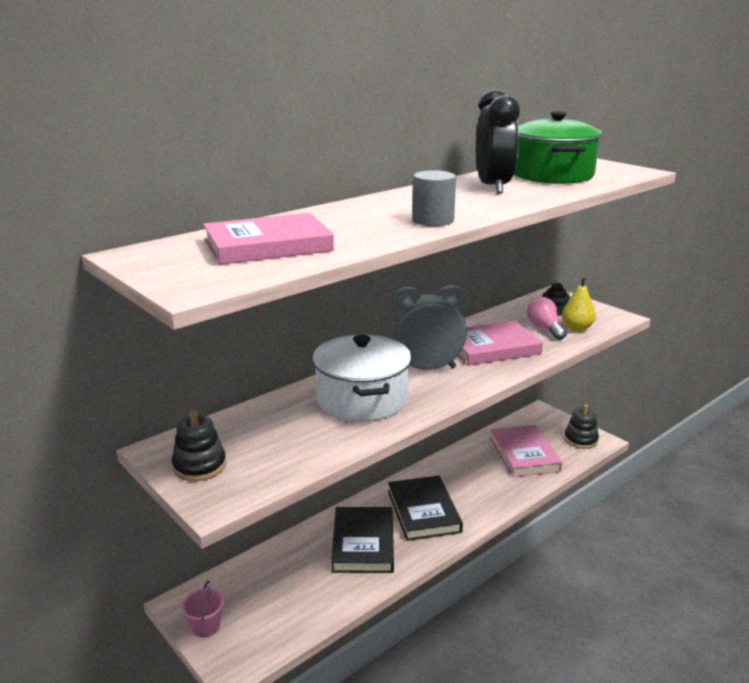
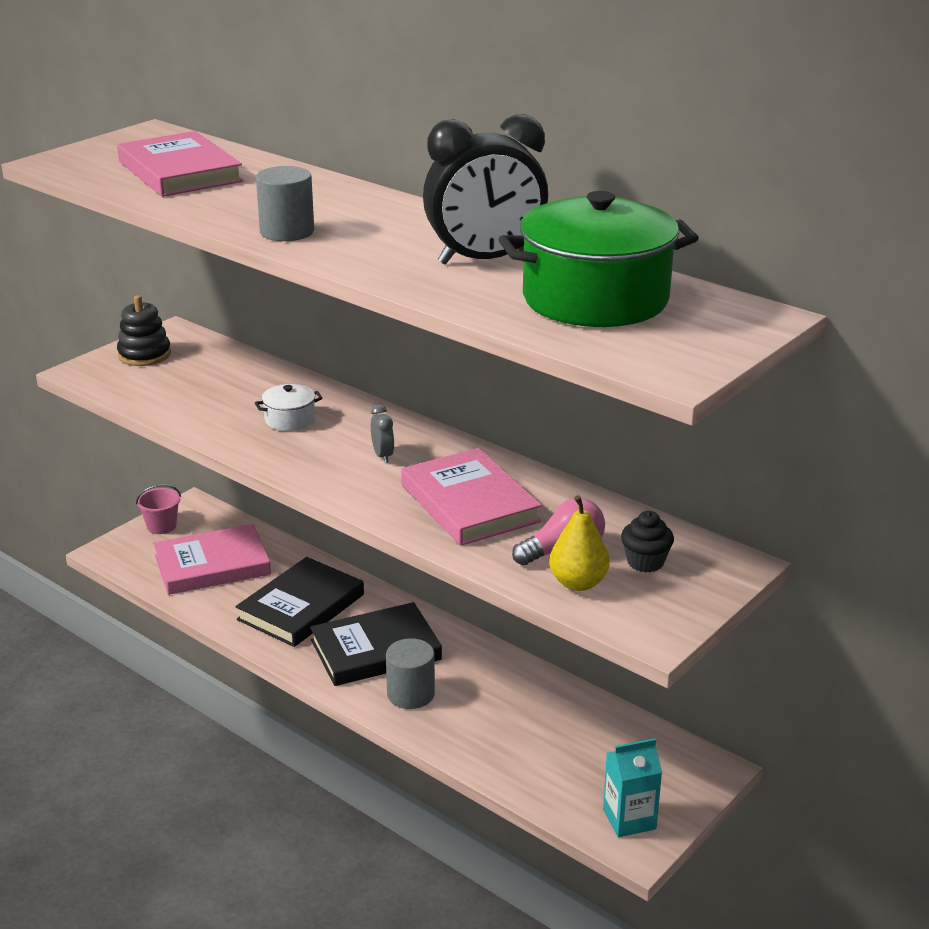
camera: 80 degrees right, 5 degrees up
white pot [312,335,412,421] -> white pot [255,384,323,431], size x0.44
black book [331,507,394,573] -> black book turned 45 degrees counterclockwise [235,557,364,647]
grey clock [390,285,467,370] -> grey clock [371,405,394,463], size x0.40
pink book [490,425,562,477] -> pink book moved to [153,524,271,595]
black stacking toy [564,404,599,449] -> turquoise carton [603,738,662,837]
none -> grey cylinder [386,638,435,709]

